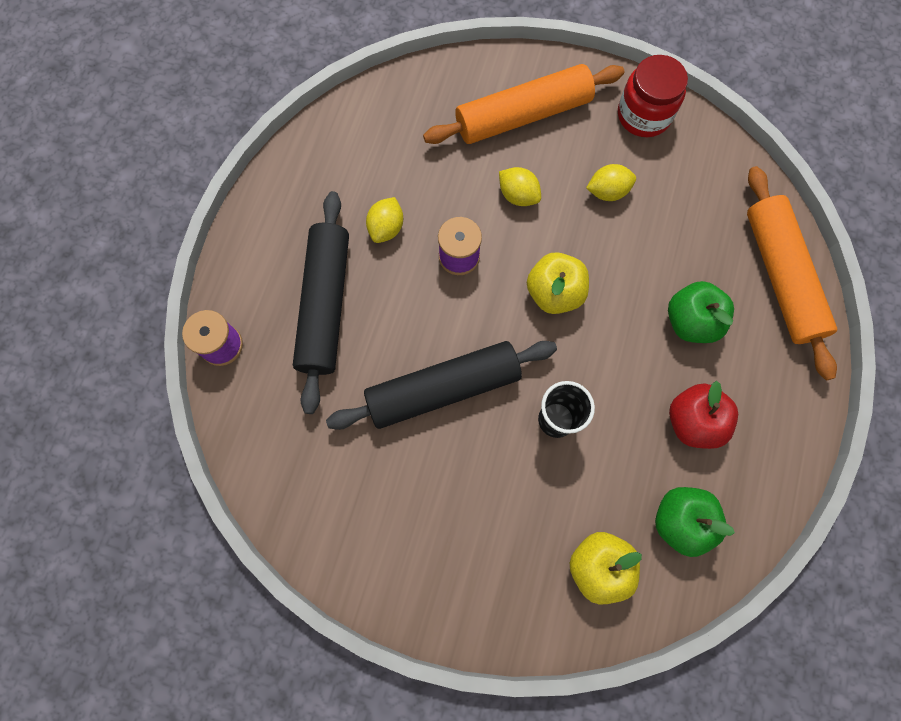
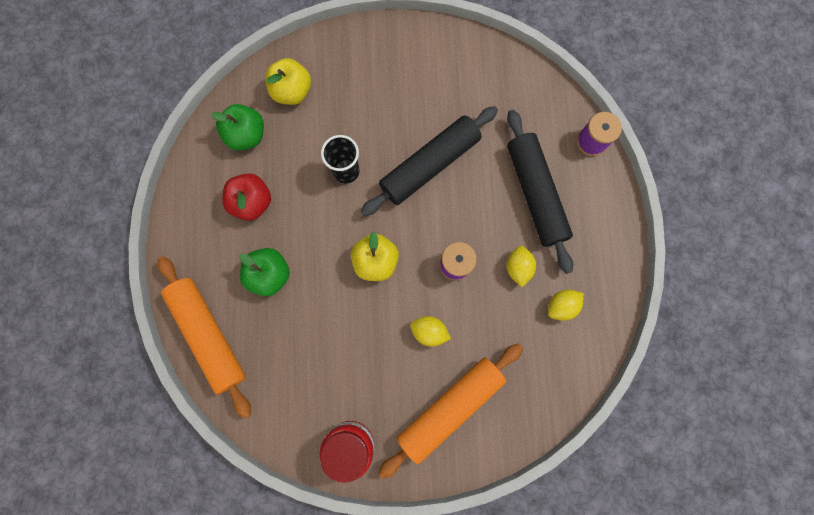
camera: 160 degrees right, 5 degrees up
yellow lemon [586,164,636,201] -> yellow lemon moved to [548,290,584,321]

